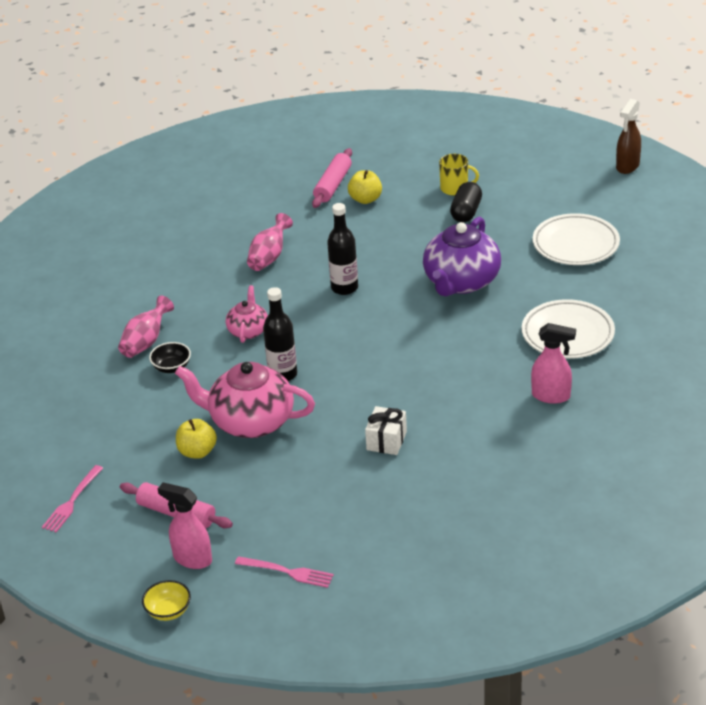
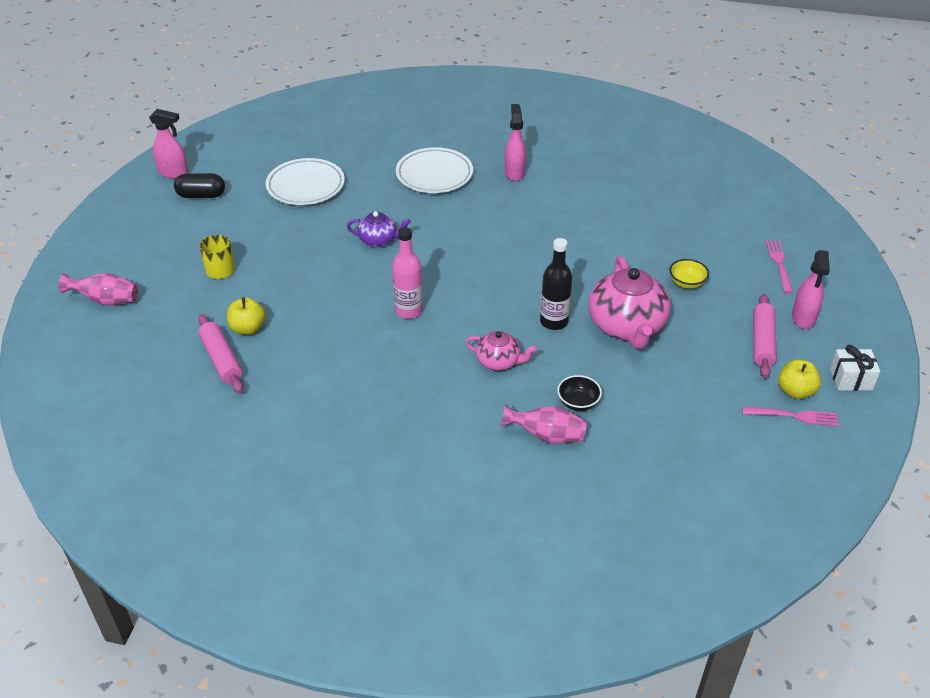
camera: 110 degrees left, 5 degrees up
yellow bowl [142,580,191,621] -> yellow bowl moved to [669,259,709,289]
yellow apple [176,419,217,459] -> yellow apple moved to [778,360,821,399]
pink teapot [226,285,268,343] -> pink teapot turned 150 degrees counterclockwise [465,331,537,371]
pink vase [247,213,293,271] -> pink vase moved to [59,273,138,305]
pink rolling pin [312,148,352,208] -> pink rolling pin turned 60 degrees clockwise [198,314,243,393]
black bottle [327,203,358,295] -> pink bottle [392,227,423,319]
white gift [365,406,407,455] -> white gift moved to [830,345,880,391]
purple teapot [423,217,501,296] -> purple teapot [347,211,411,247], size x0.53
black capsule [450,182,482,223] -> black capsule moved to [174,173,225,198]
brown spray bottle [616,99,641,174] -> pink spray bottle [149,109,188,179]

